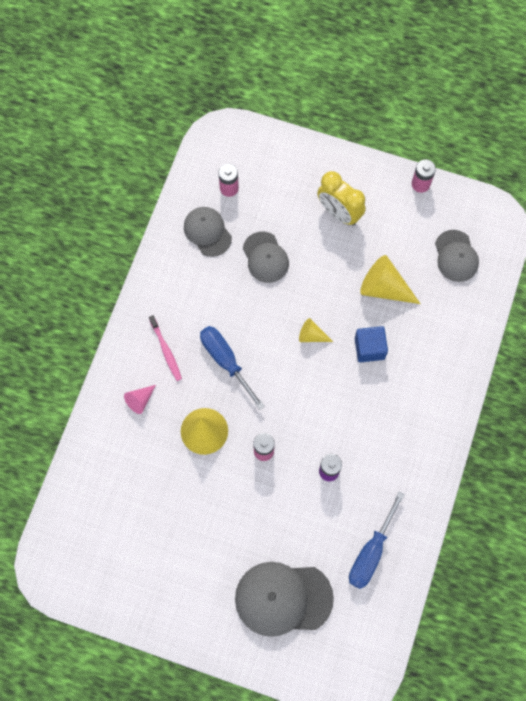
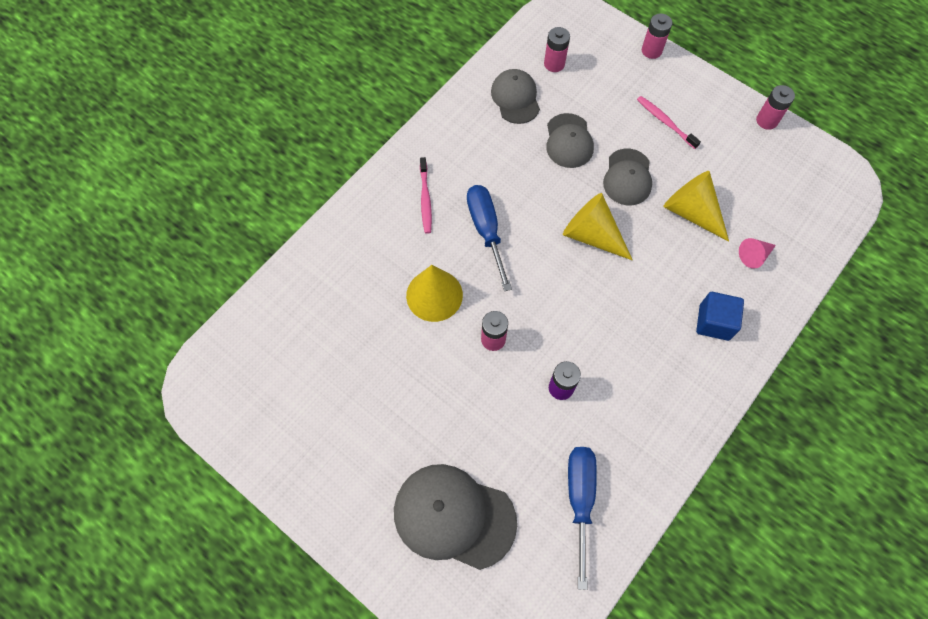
camera: 20 degrees right, 5 degrees down
pink cone [124,385,156,414] -> pink cone moved to [739,238,776,269]
yellow cone [299,318,333,342] -> yellow cone [563,193,633,261], size x1.82
yellow clock [317,171,366,225] -> pink toothbrush [637,96,701,149]
blue screwdriver [349,491,405,589] -> blue screwdriver turned 135 degrees clockwise [568,447,597,590]
blue cube [355,326,388,362] -> blue cube moved to [696,292,744,341]
grey cap [435,230,479,282] -> grey cap moved to [603,149,652,205]
none -> pink battery [642,13,672,59]

